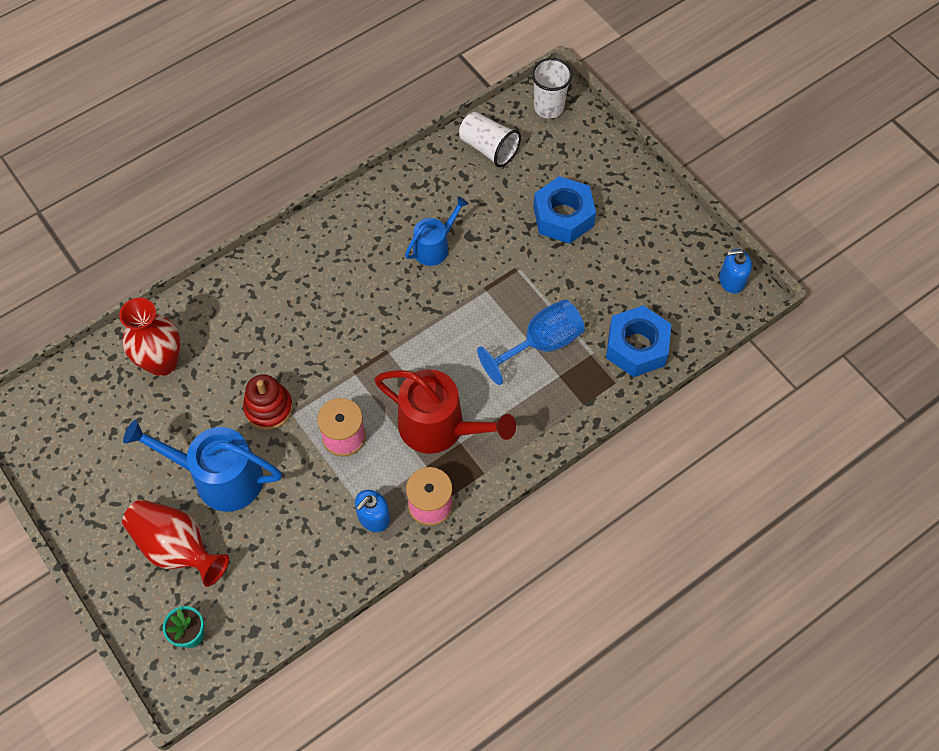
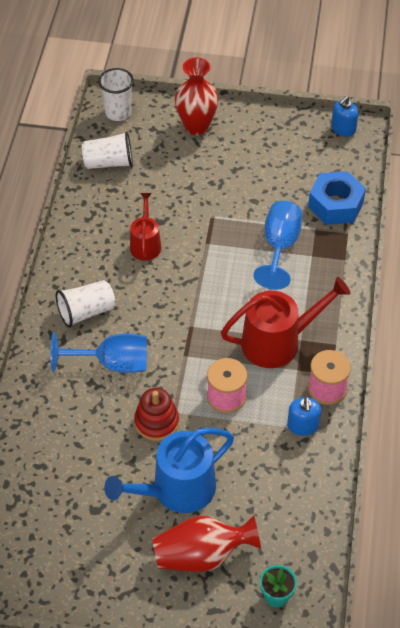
camera: 45 degrees left, 10 degrees down
red vase [119,298,180,376] -> red vase moved to [175,57,218,135]
blue watering can [405,196,469,266] -> red watering can [130,193,161,261]
blue nut [533,176,596,244] -> none
none -> blue goblet [50,333,147,373]
none -> white cup [56,280,115,328]

